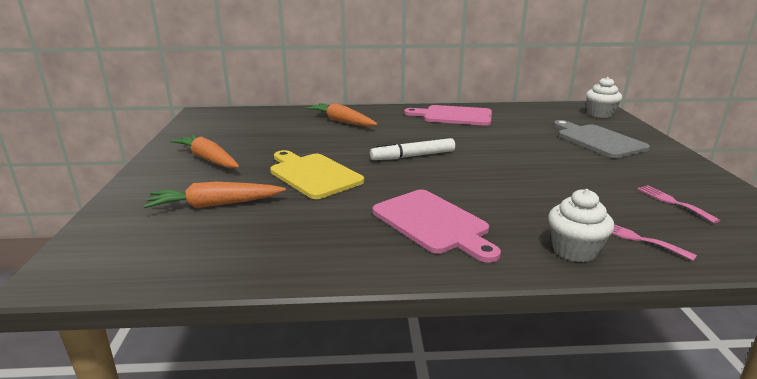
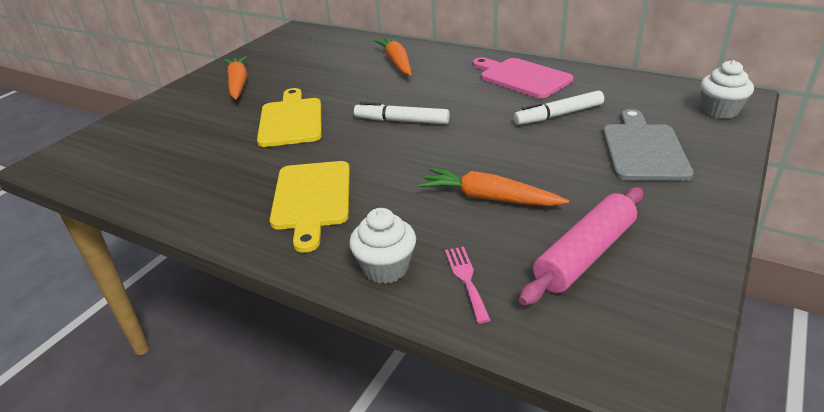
camera: 35 degrees right, 10 degrees up
orange carrot [144,182,286,208] -> orange carrot moved to [419,168,569,206]
pink cutting board [373,190,501,263] -> yellow cutting board [270,161,350,253]
pink fork [637,185,721,223] -> pink rolling pin [519,187,643,306]
none -> white marker [513,90,604,125]

